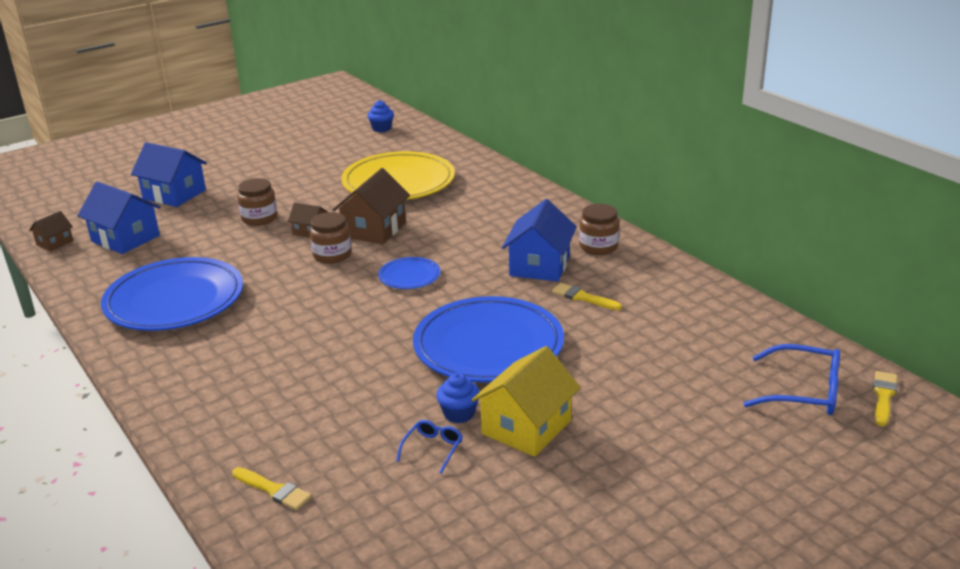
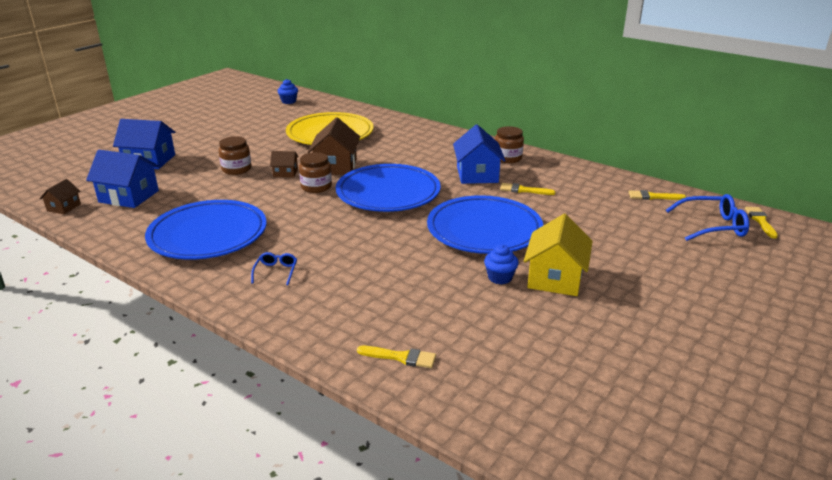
camera: 20 degrees left, 0 degrees up
blue plate [378,257,441,289] -> blue plate [336,164,441,212], size x2.15
blue glasses [396,420,463,474] -> blue glasses moved to [251,252,297,285]
none -> yellow brush [629,190,686,200]

